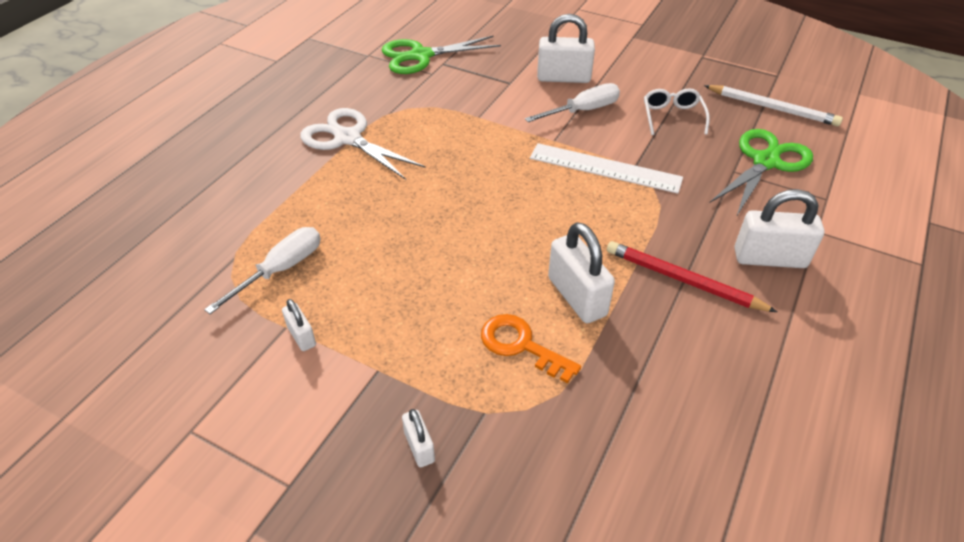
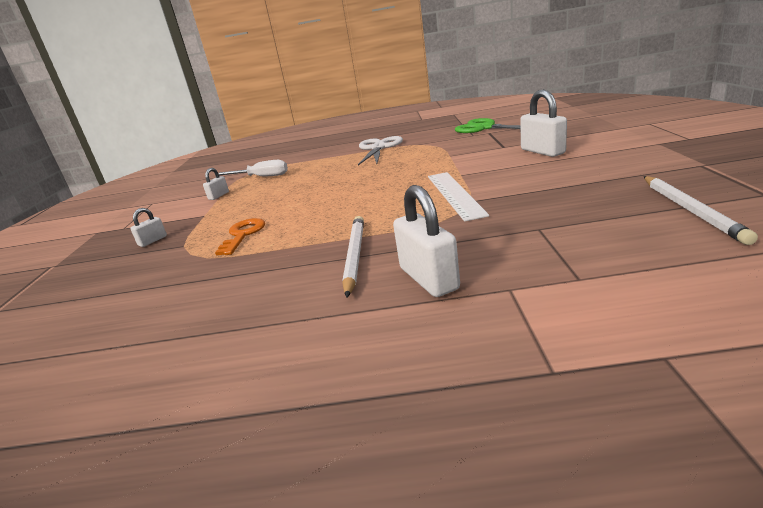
camera: 65 degrees right, 20 degrees down
white screwdriver [525,83,620,122] -> none
white padlock [548,222,615,323] -> none
red pencil [607,241,777,312] -> white pencil [342,216,364,298]
white glasses [644,88,710,135] -> none
green scissors [710,129,813,217] -> none

